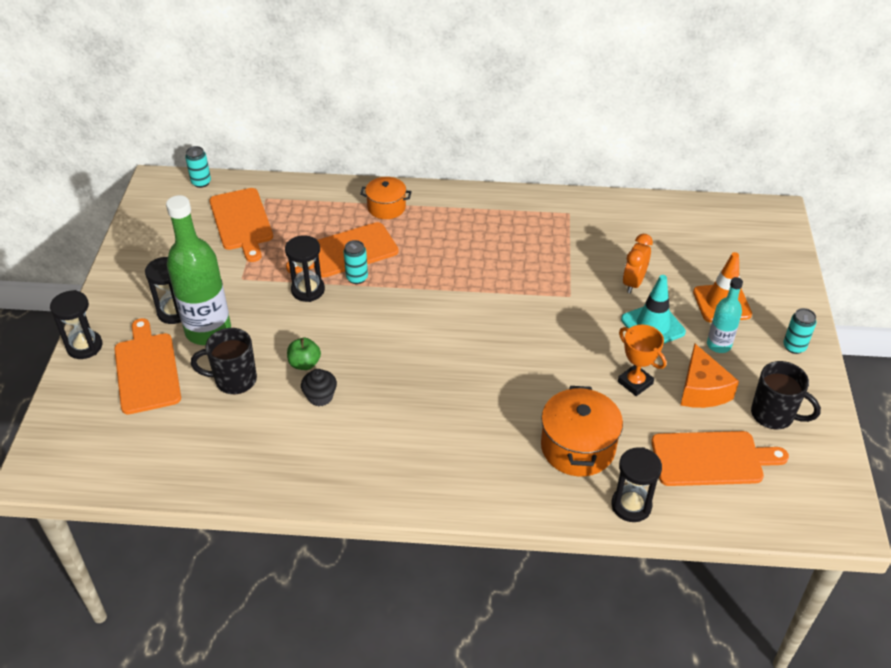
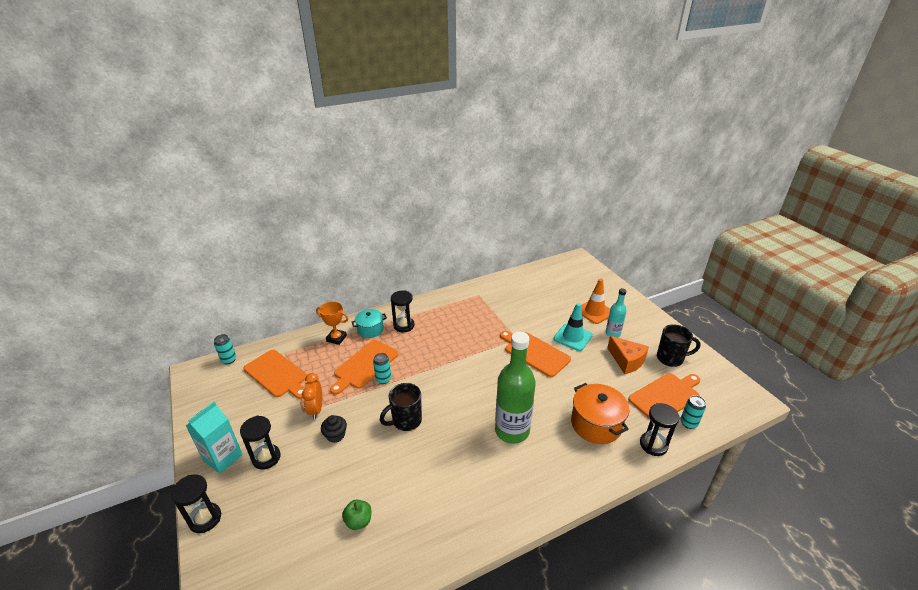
camera: 30 degrees left, 10 degrees down
orange cutting board [114,318,181,415] -> orange cutting board moved to [500,331,571,377]
green bottle [166,195,231,345] -> green bottle moved to [495,332,536,444]
black mug [191,328,257,394] -> black mug moved to [380,383,422,431]
black hourglass [285,235,325,302] -> black hourglass moved to [391,290,415,332]
green apple [287,338,321,370] -> green apple moved to [342,499,371,530]
black cupcake [301,369,337,406] -> black cupcake moved to [321,415,347,443]
orange pot [360,177,412,219] -> turquoise pot [352,309,387,338]
orange trophy [618,325,666,396] -> orange trophy moved to [316,301,348,345]
orange clock [623,234,653,293] -> orange clock moved to [302,373,322,419]
turquoise can [783,308,817,354] -> turquoise can moved to [680,395,706,429]
none -> turquoise carton [186,402,243,474]

